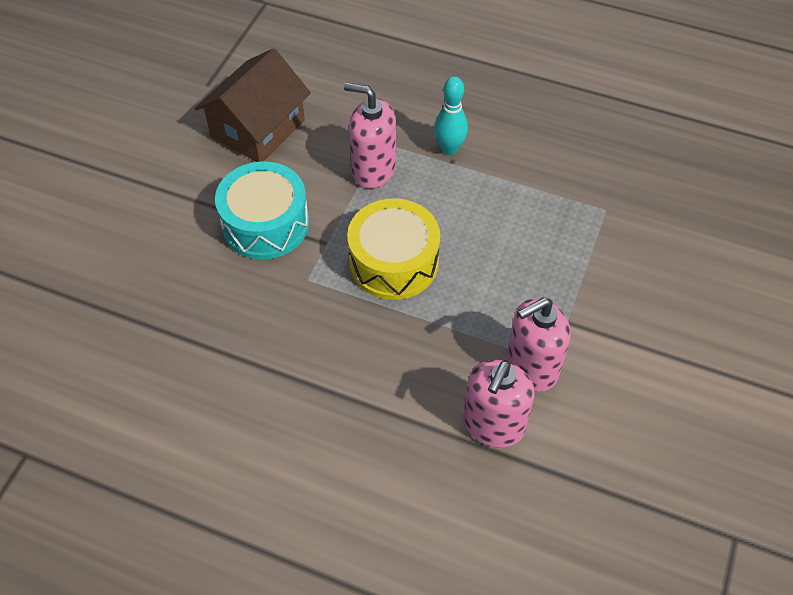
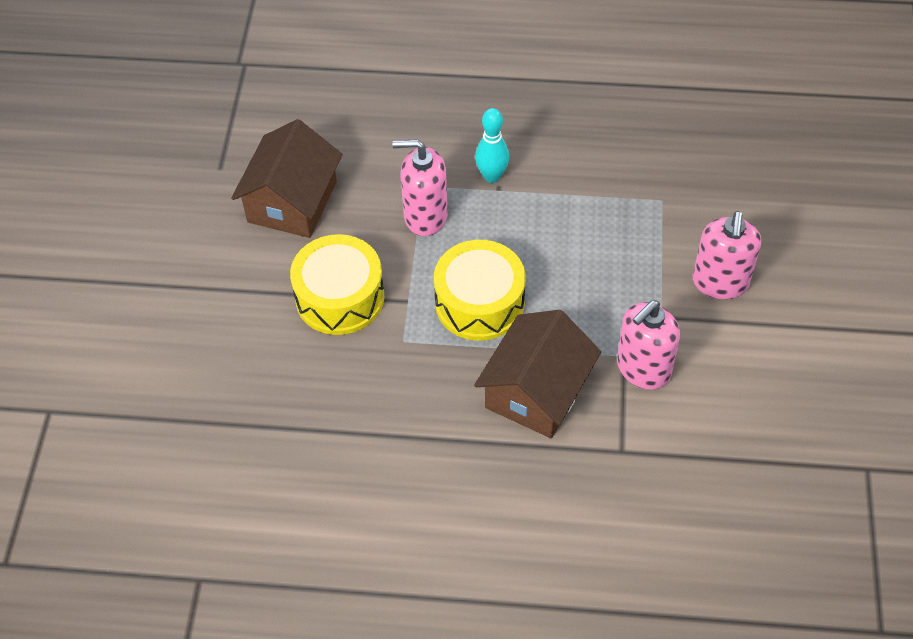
camera: 15 degrees left, 0 degrees up
turquoise drum [215,161,309,259] -> yellow drum [290,234,384,335]
pink soap dispenser [463,360,535,448] -> pink soap dispenser moved to [693,211,761,299]
none -> brown house [474,310,601,438]

